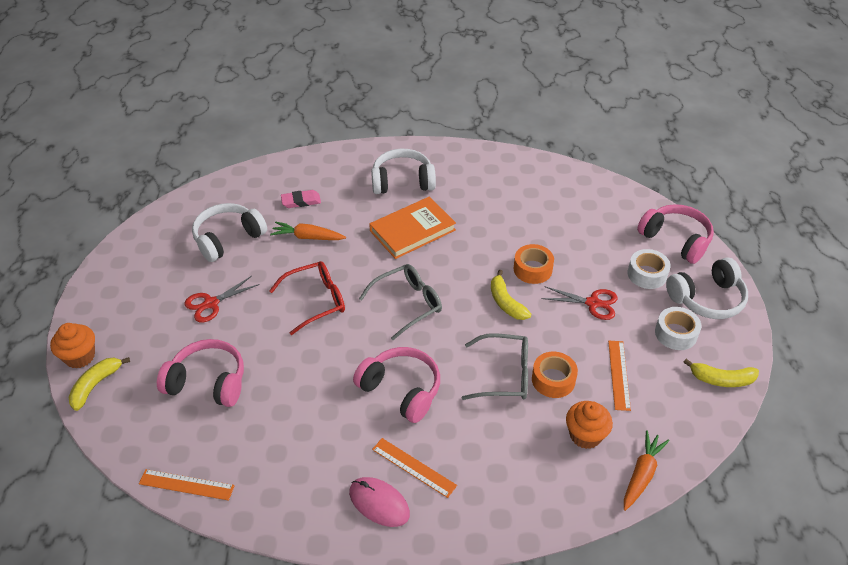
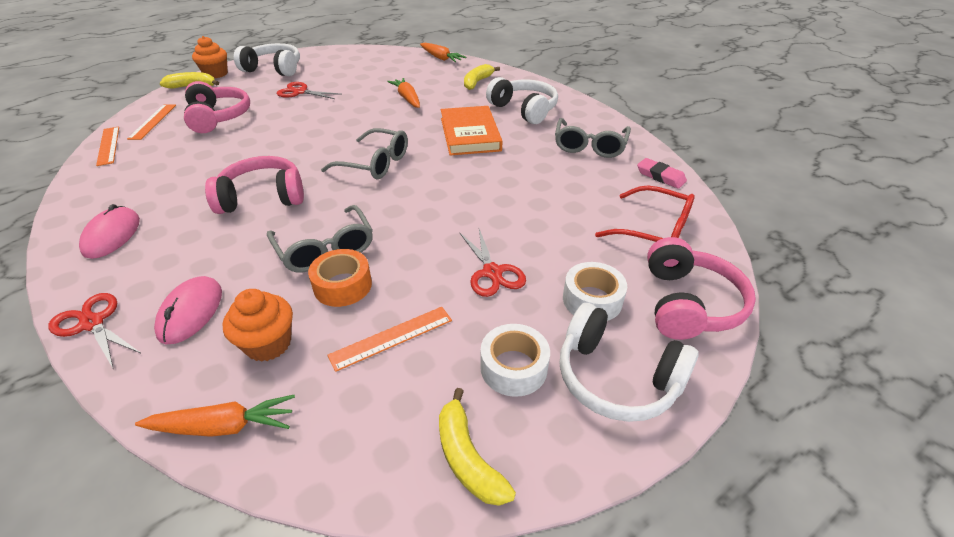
camera: 55 degrees right, 5 degrees down
white headphones [192,203,267,262] -> white headphones moved to [234,43,300,76]
red glasses [269,261,345,335] -> red glasses moved to [595,186,695,242]
pink eraser [281,190,321,208] -> pink eraser moved to [637,158,687,189]
pink headphones [353,347,440,423] -> pink headphones turned 105 degrees counterclockwise [205,156,304,214]
orange book [369,197,456,259] -> orange book turned 60 degrees clockwise [441,106,502,155]
orange ruler [372,438,457,498] -> orange ruler moved to [127,105,176,140]
yellow banana [491,270,531,320] -> yellow banana moved to [464,64,500,90]
orange tape [514,244,554,284] -> none
none -> red scissors [48,293,142,368]
none -> pink mouse [154,276,222,344]
none -> orange carrot [420,43,467,62]
none -> grey glasses [555,118,631,158]

